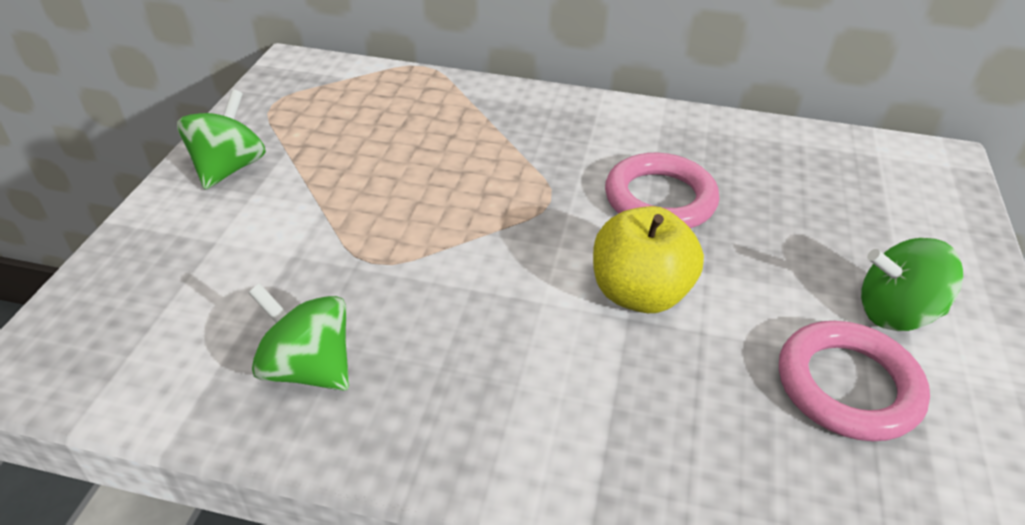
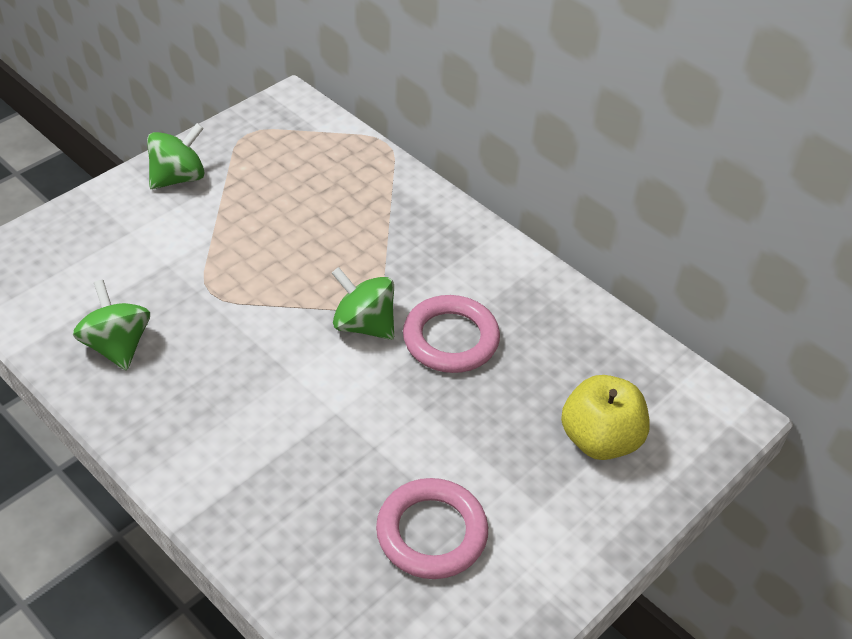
camera: 30 degrees right, 5 degrees up
yellow apple [593,206,704,313] -> yellow apple moved to [561,375,650,460]
green spinning top [861,238,963,331] -> green spinning top moved to [332,267,394,340]

